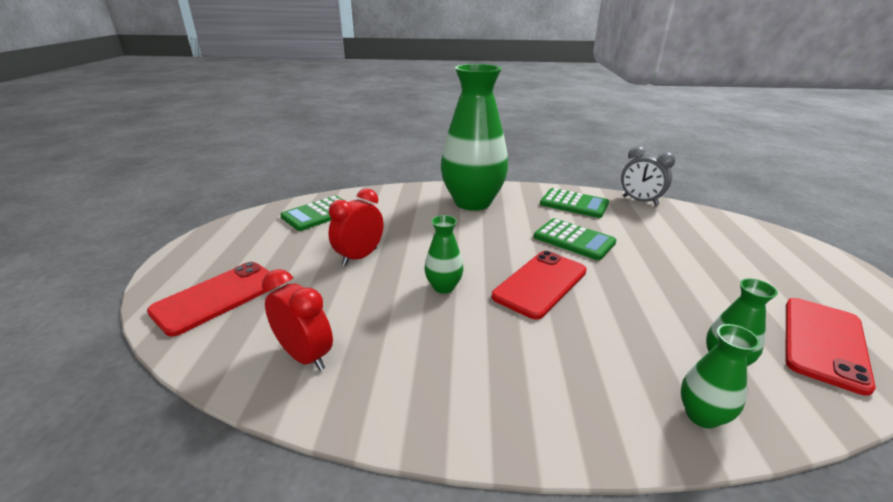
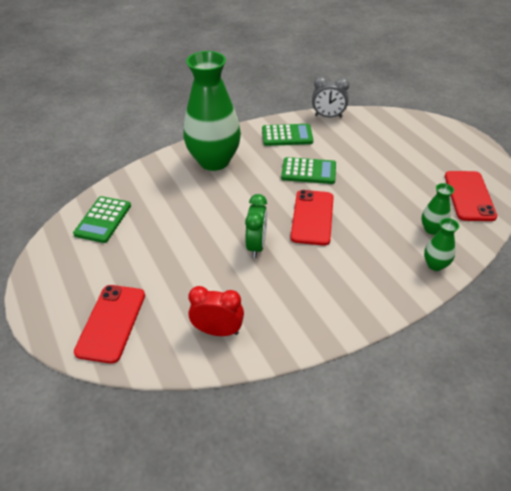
camera: 30 degrees left, 15 degrees up
red clock [328,188,384,266] -> none
green vase [424,215,463,294] -> green clock [245,194,267,258]

